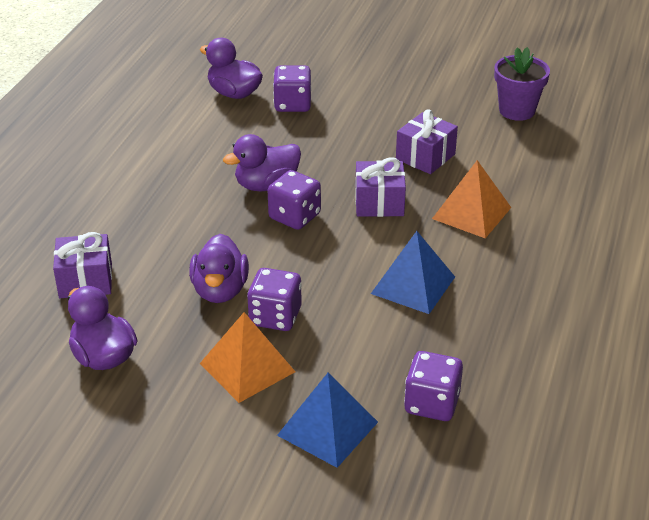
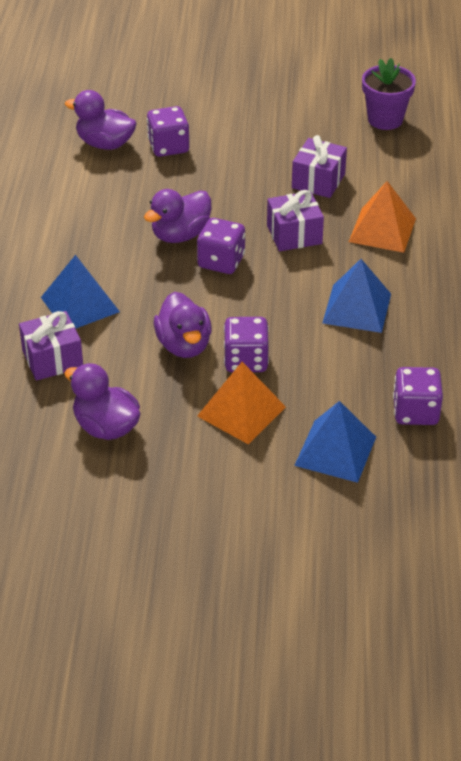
camera: 15 degrees left, 5 degrees up
none -> blue pyramid [41,255,120,329]

